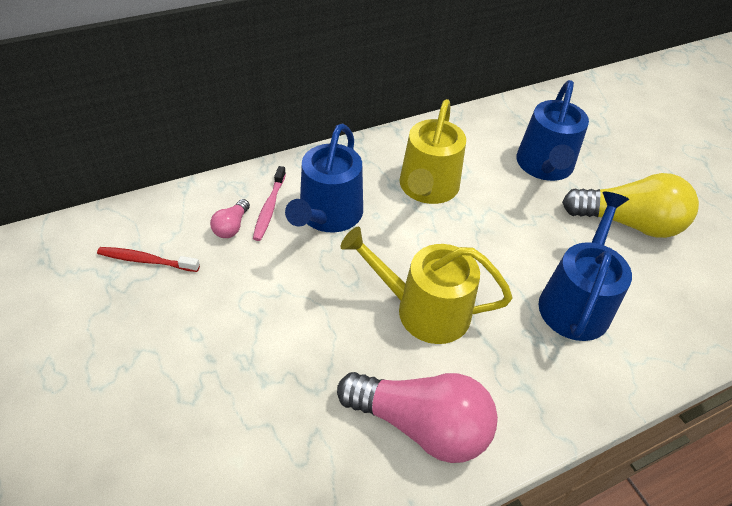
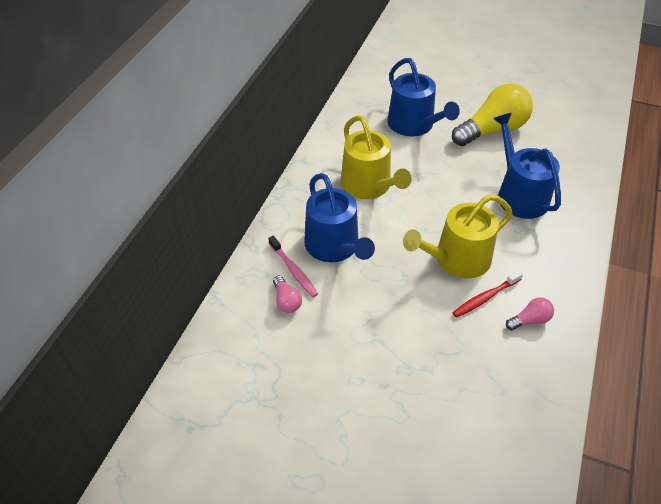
camera: 40 degrees left, 0 degrees up
red toothbrush [97,247,200,272] -> red toothbrush moved to [452,270,523,318]
pink light bulb [337,372,498,463] -> pink light bulb [506,297,554,330], size x0.44

